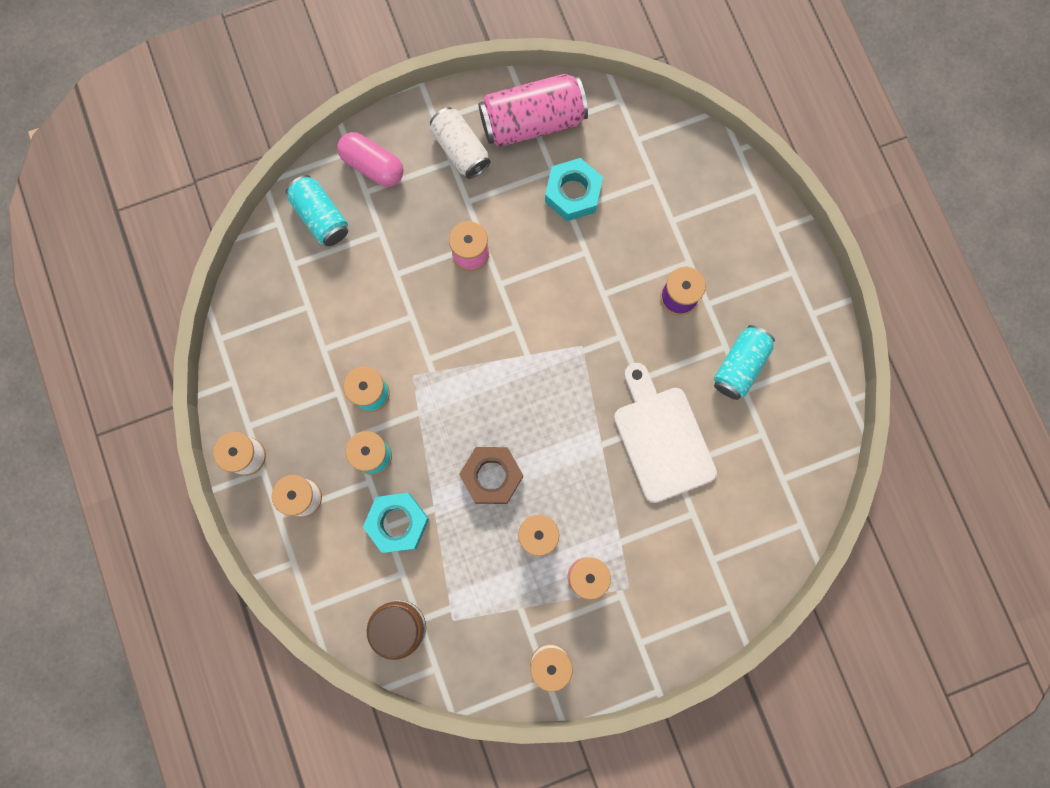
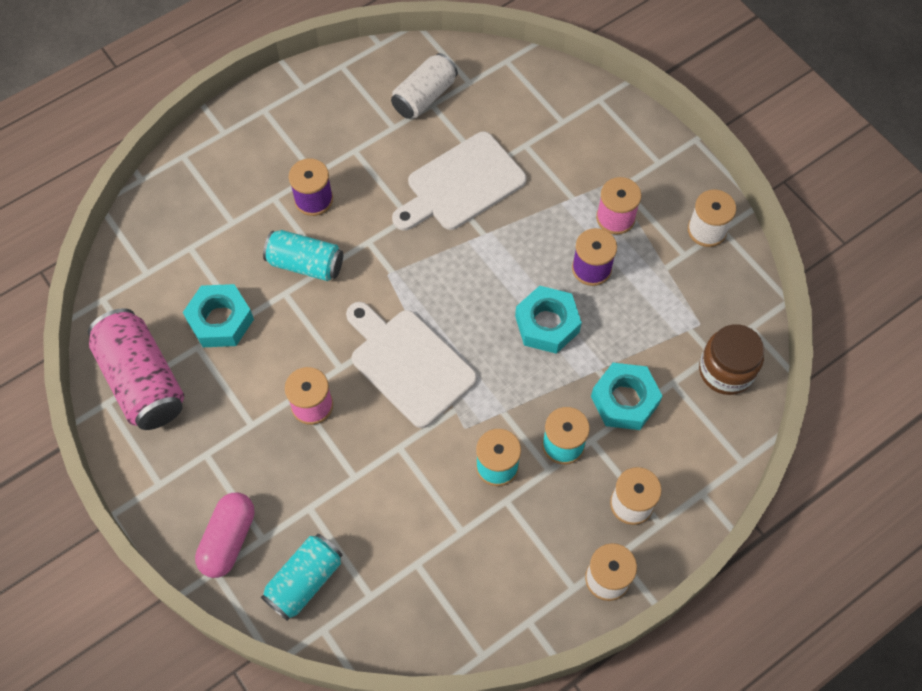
camera: 105 degrees left, 15 degrees down
white can [430,107,490,179] -> white can moved to [391,53,458,119]
brown nut [459,447,523,504] -> turquoise nut [515,286,582,354]
turquoise can [714,325,775,400] -> turquoise can moved to [263,230,343,281]
none -> white cutting board [346,302,477,428]

